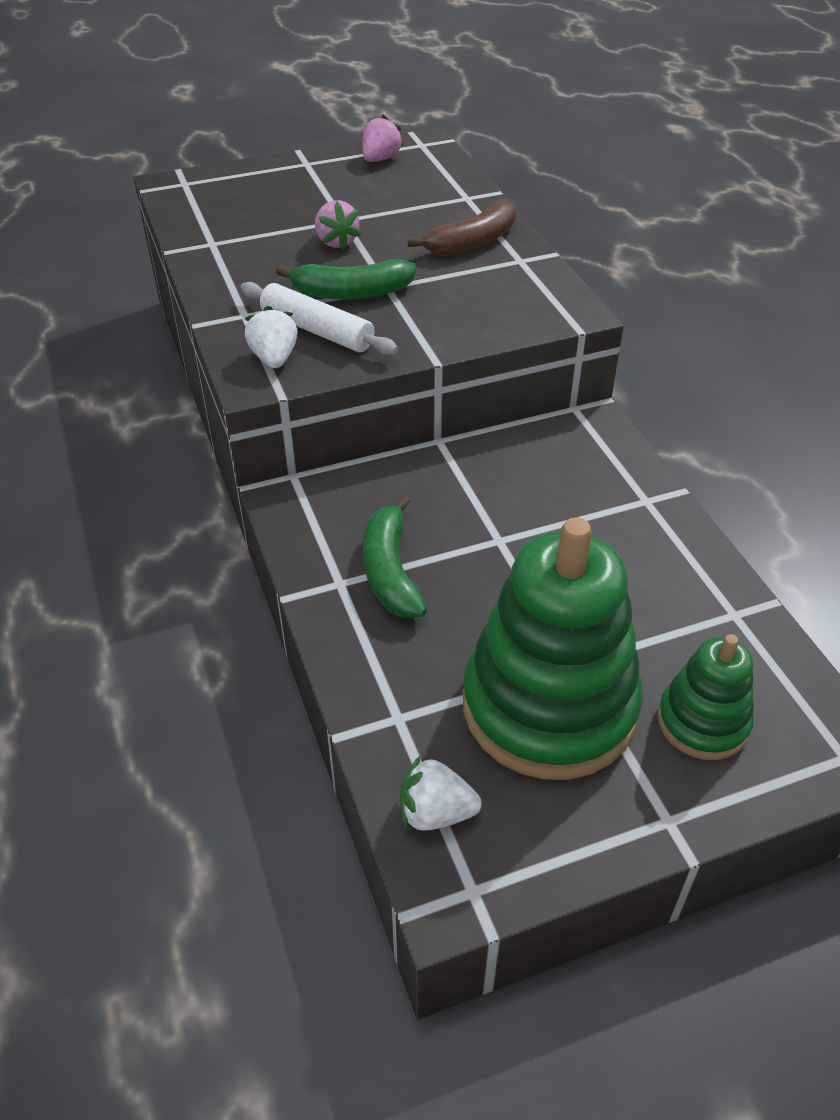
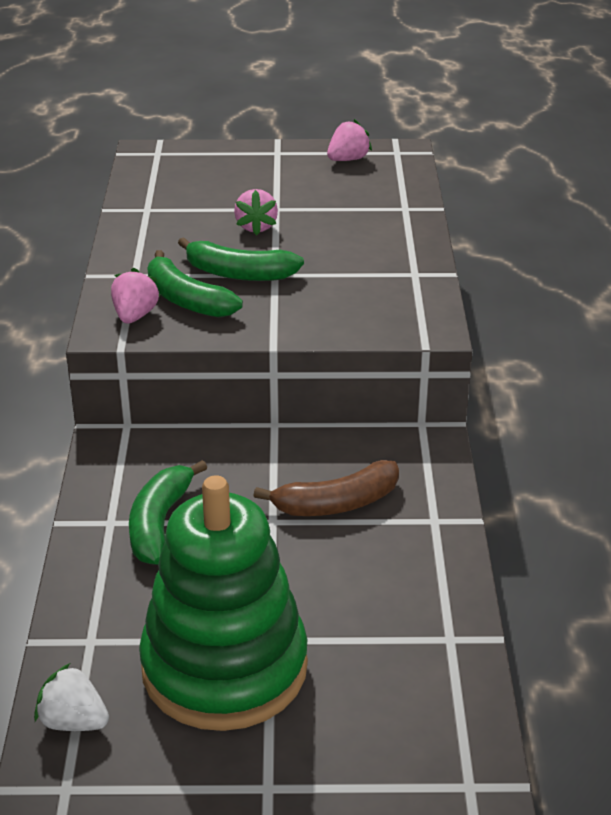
camera: 20 degrees right, 10 degrees down
white rolling pin [240,282,398,355] -> green banana [148,250,243,318]
white strawberry [245,306,298,368] -> pink strawberry [111,268,160,324]
brown banana [408,198,516,256] -> brown banana moved to [253,460,399,516]
green stacking toy [657,634,754,760] -> none

